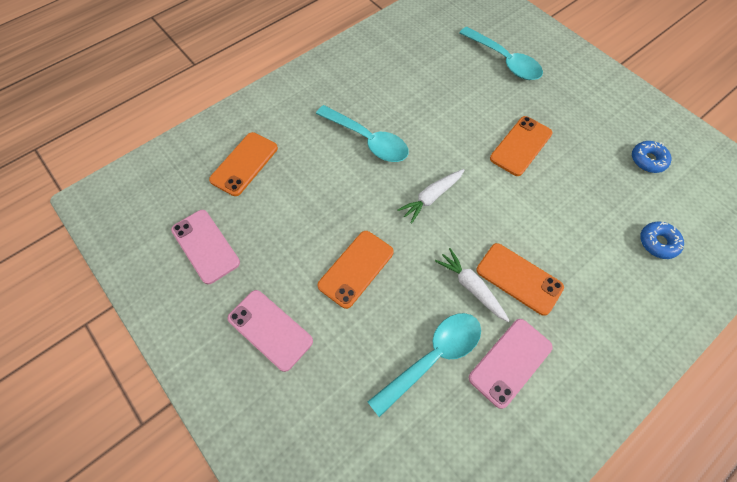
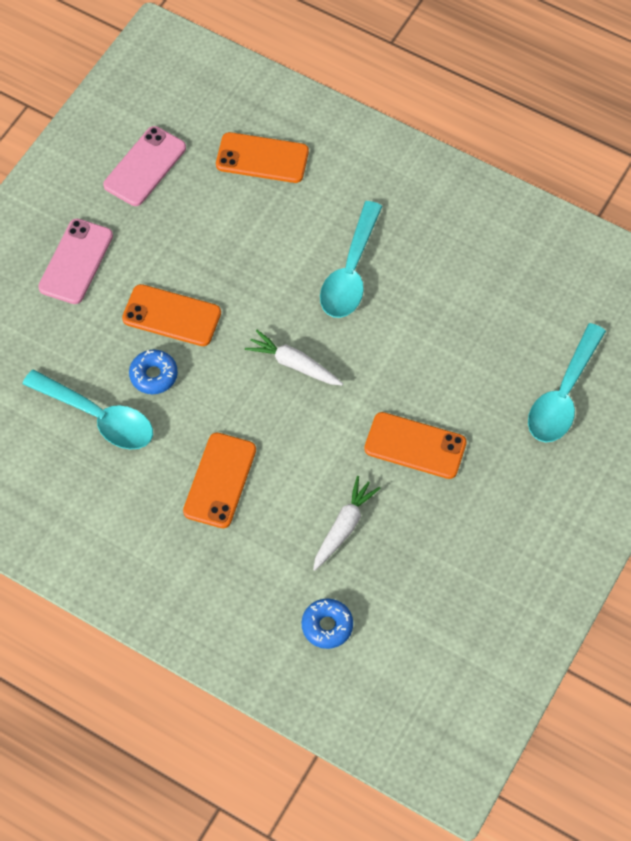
camera: 70 degrees right, 0 degrees up
white carrot [435,248,510,322] -> white carrot moved to [313,476,380,571]
pink phone [469,319,553,409] -> none
blue donut [632,141,672,173] -> blue donut moved to [129,350,178,394]

